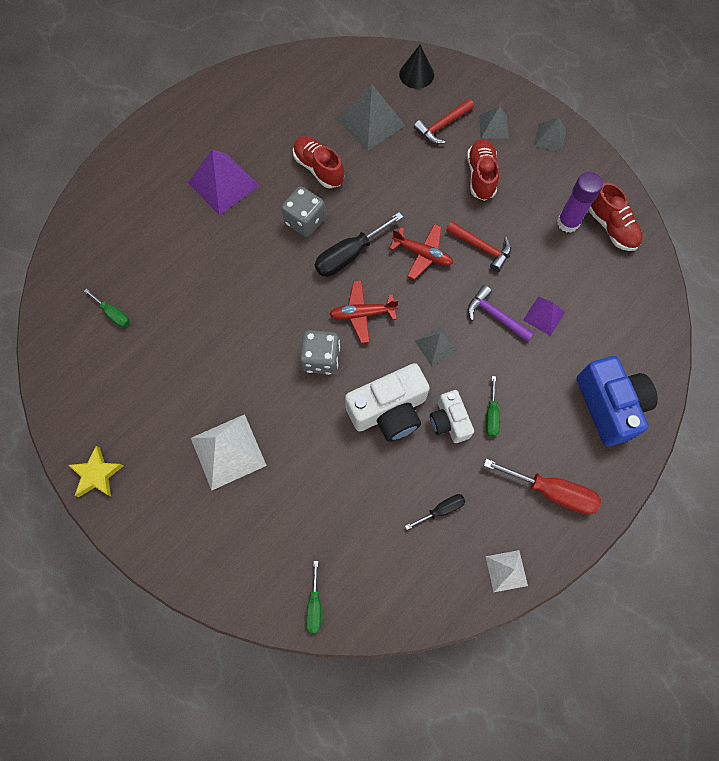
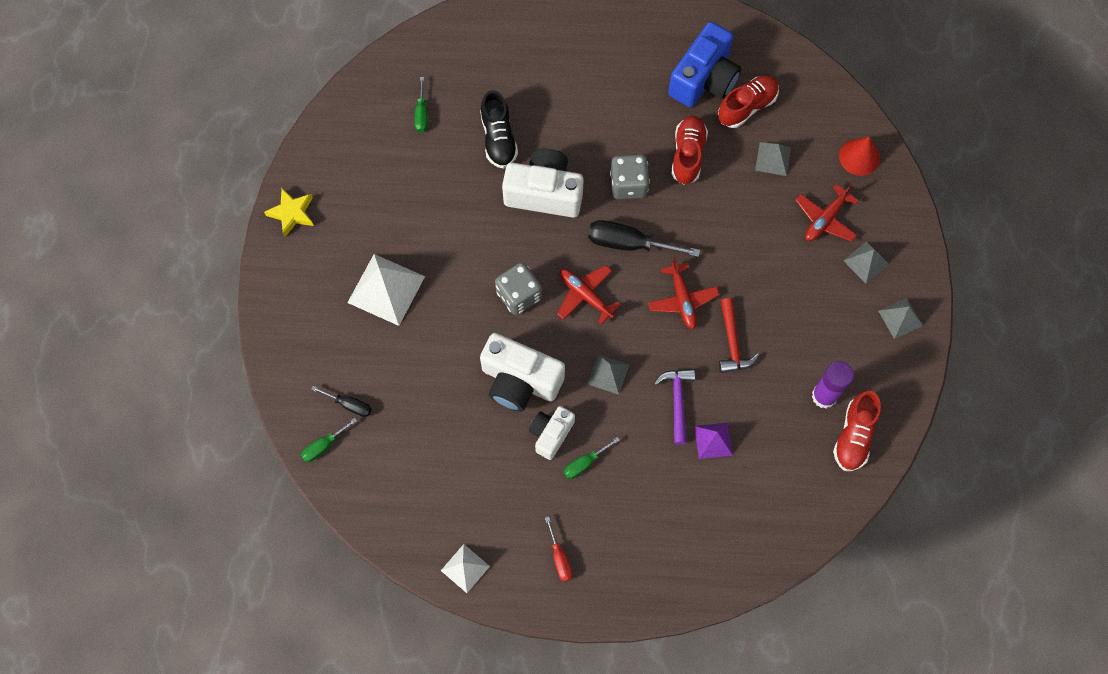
camera: 50 degrees right, 0 degrees up
purple pyramid [188,150,259,215] -> none
grey pyramid [337,84,406,151] -> grey pyramid [755,142,791,176], size x0.57
black cone [399,45,434,89] -> red cone [839,137,880,176]
black screwdriver [405,494,466,530] -> black screwdriver moved to [311,386,372,417]
red hammer [414,99,474,144] -> red plane [796,183,859,242]
red shoe [467,139,499,201] -> red shoe moved to [718,75,779,128]
red screwdriver [484,459,601,515] -> red screwdriver [545,516,572,582], size x0.55
blue camera [576,356,658,446] -> blue camera moved to [668,22,741,107]
none -> black shoe [480,90,518,169]
none -> white camera [502,148,584,218]

